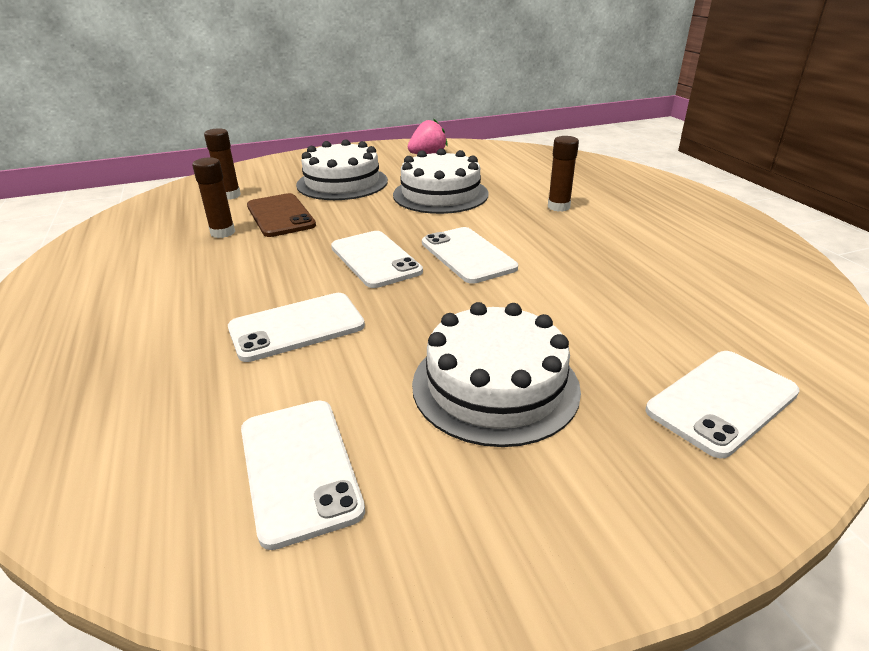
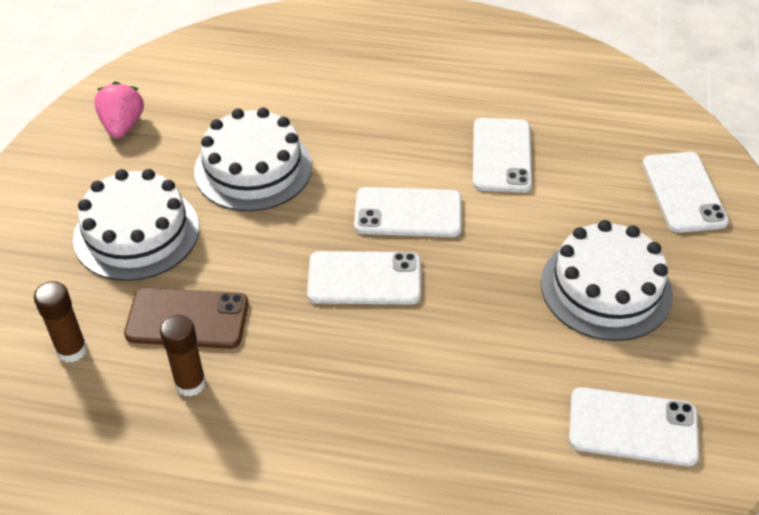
camera: 60 degrees left, 15 degrees up
white phone [228,293,365,362] -> white phone moved to [473,118,532,193]
brown glue stick [548,136,579,212] -> none

